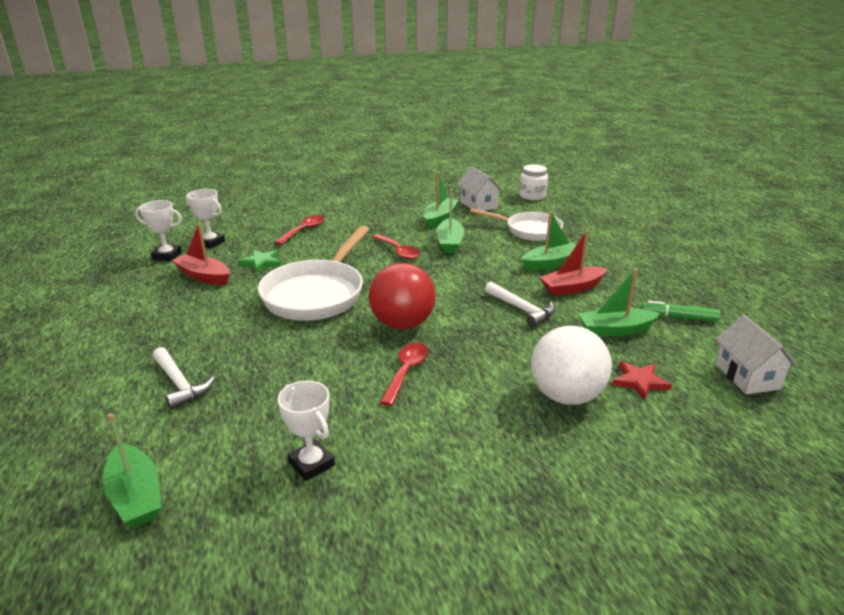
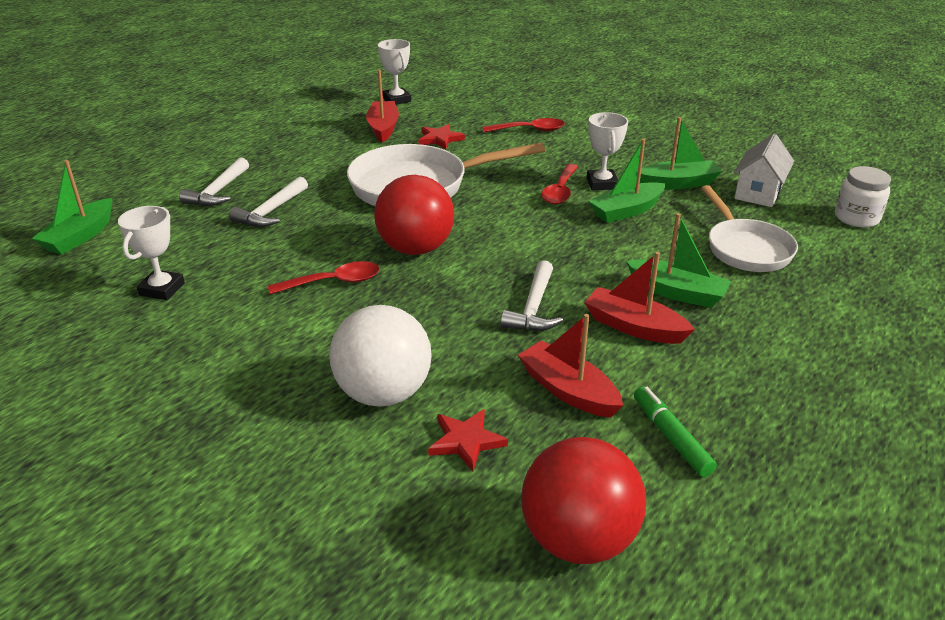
camera: 55 degrees right, 5 degrees up
white trophy [186,189,225,249] -> white trophy moved to [587,112,628,190]
green star [239,250,281,273] -> red star [419,124,465,150]
green boat [578,269,661,337] -> red boat [518,314,623,418]
white house [715,315,798,395] -> red ball [521,437,646,564]
none -> white hammer [229,176,308,227]

